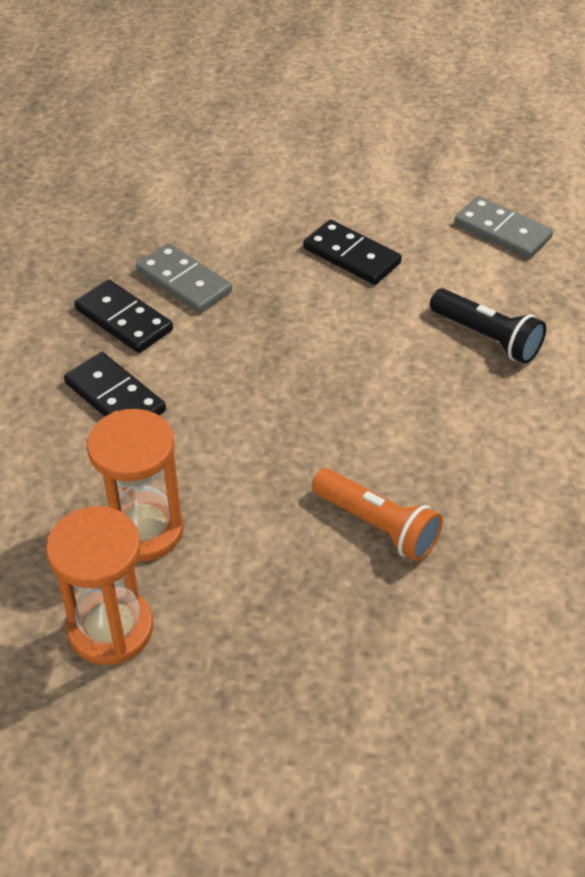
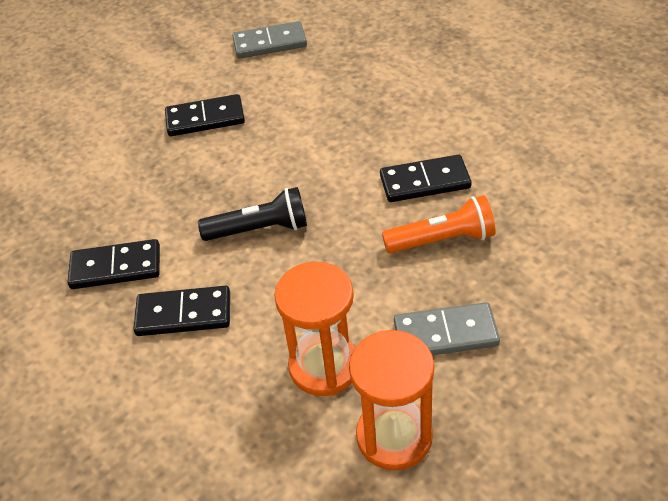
camera: 45 degrees left, 0 degrees up
grey domino [136,243,232,313] -> grey domino moved to [394,302,500,355]
black flashlight [430,288,546,364] -> black flashlight moved to [198,187,307,241]
none -> black domino [380,155,472,202]

